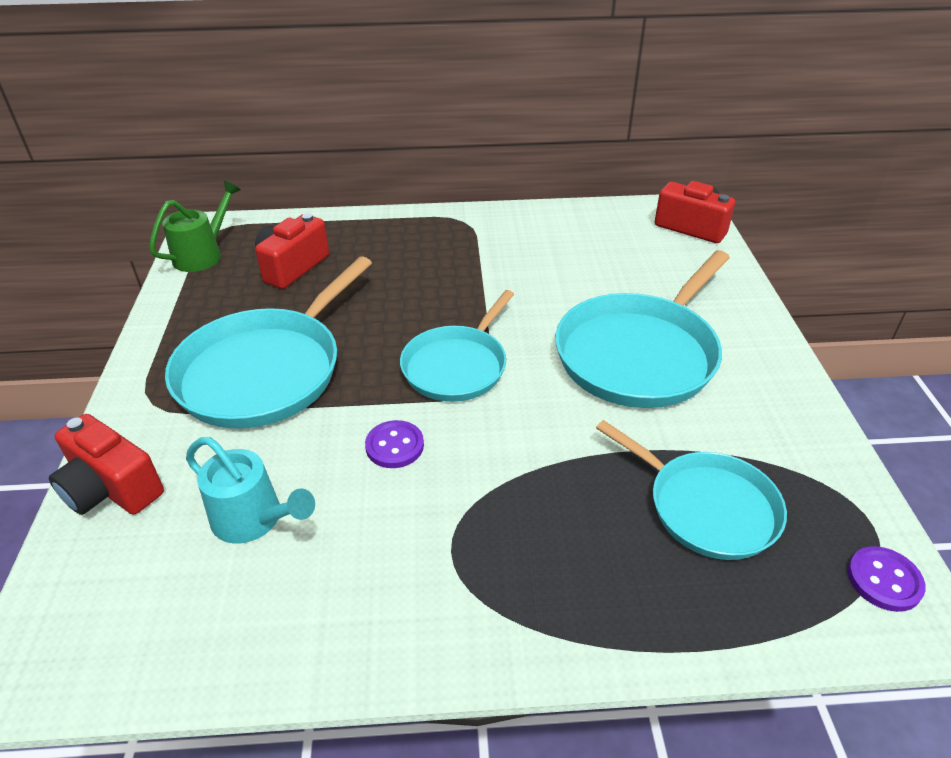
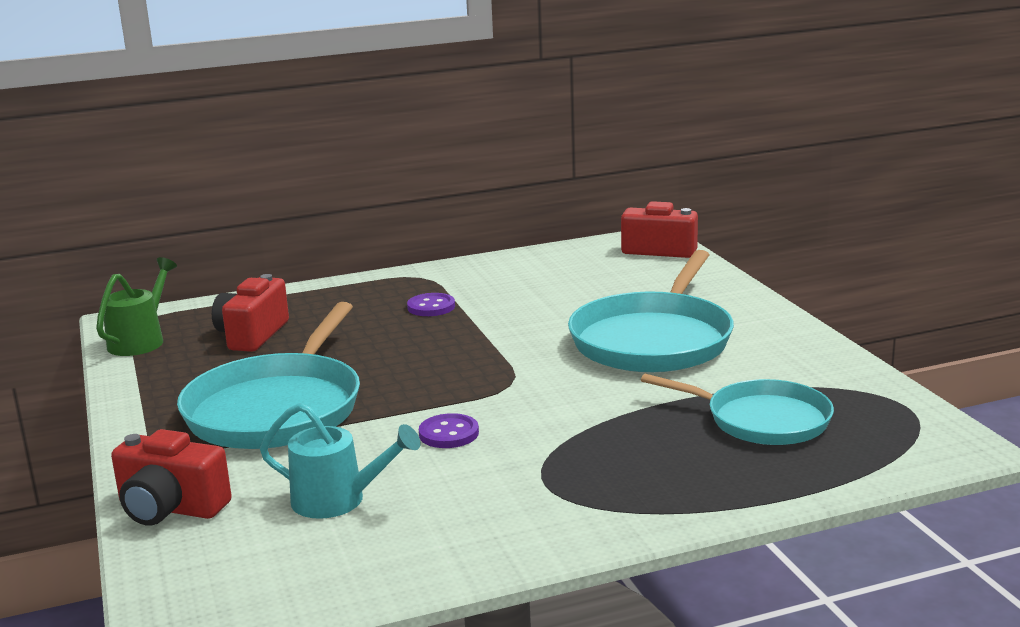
camera: 15 degrees left, 20 degrees down
turquoise pan [400,290,514,402] -> none
purple button [848,546,926,612] -> purple button moved to [407,293,455,316]

